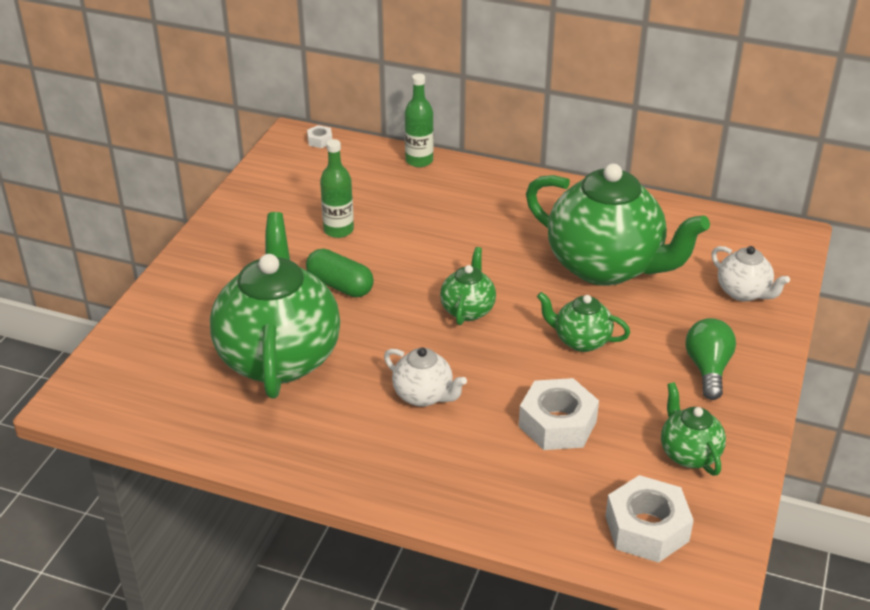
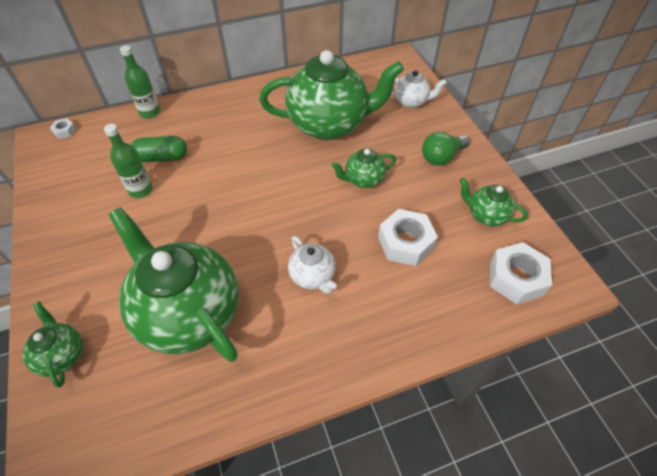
camera: 40 degrees left, 15 degrees up
green capsule [306,249,374,297] -> green capsule moved to [131,136,187,162]
white teapot [384,347,467,407] -> white teapot turned 60 degrees clockwise [288,236,337,294]
green teapot [440,247,496,325] -> green teapot moved to [23,301,83,387]
green light bulb [686,318,736,400] -> green light bulb turned 90 degrees counterclockwise [422,132,470,166]

